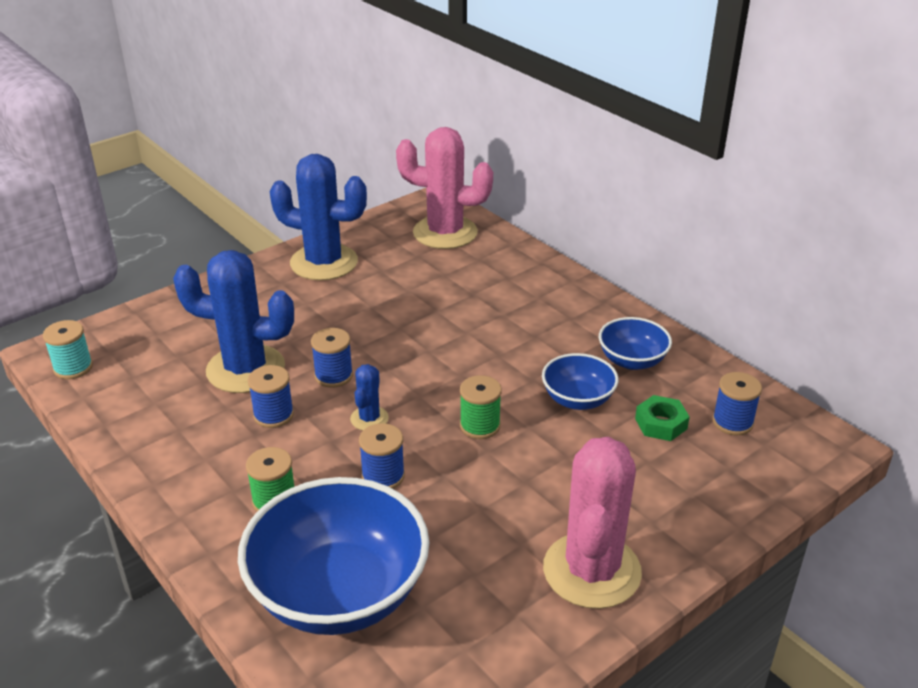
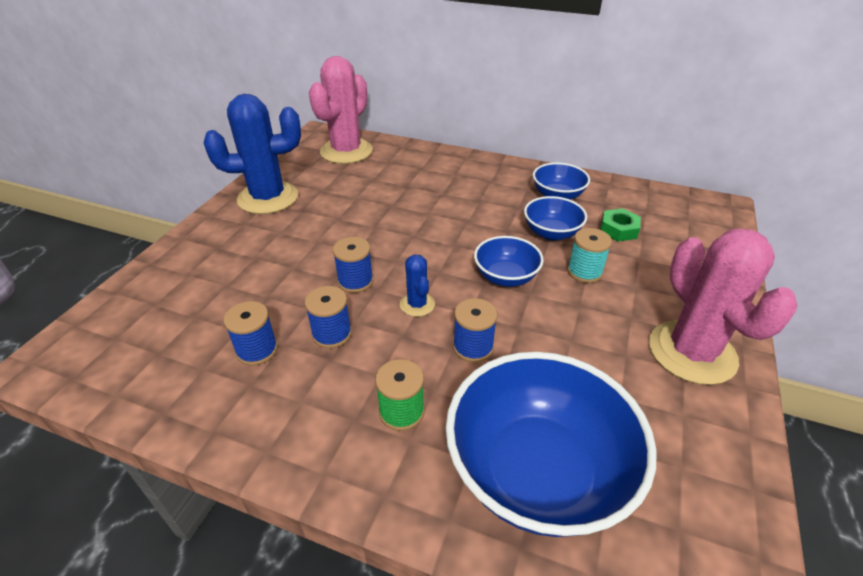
camera: 30 degrees left, 5 degrees up
turquoise spool [43,320,93,379] -> turquoise spool moved to [567,228,612,283]
blue cactus [173,250,294,393] -> none
pink cactus [396,127,493,249] -> pink cactus turned 45 degrees counterclockwise [309,56,373,164]
green spool [460,375,502,439] -> blue bowl [474,236,544,287]
blue spool [712,372,762,435] -> blue spool moved to [223,301,278,366]

